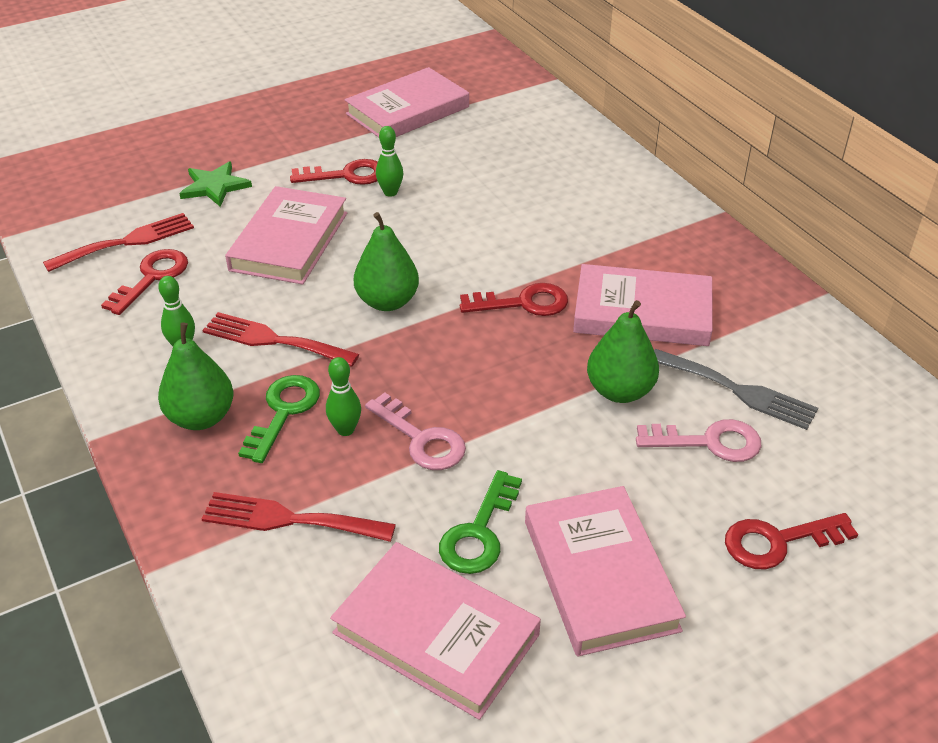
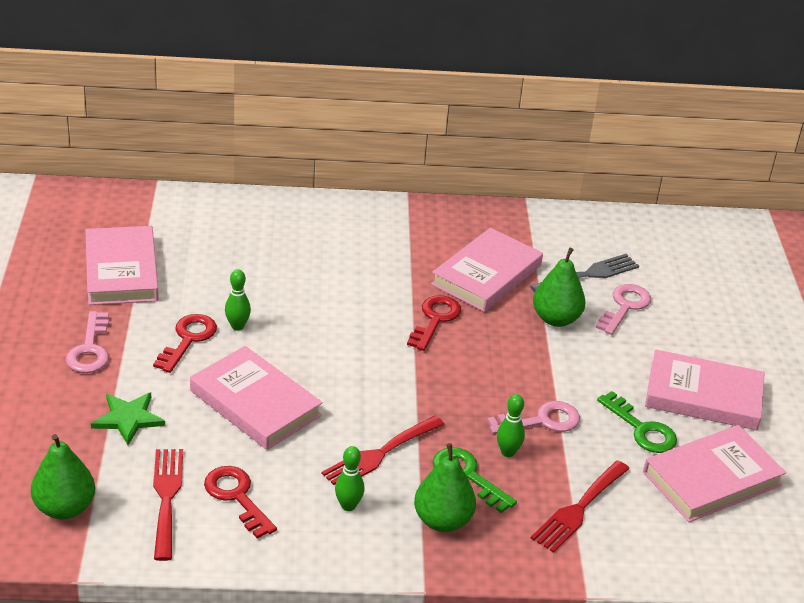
camera: 65 degrees left, 5 degrees down
green pear [354,212,419,311] -> green pear moved to [31,434,95,520]
red key [725,513,858,569] -> none
none -> pink key [66,311,109,373]

